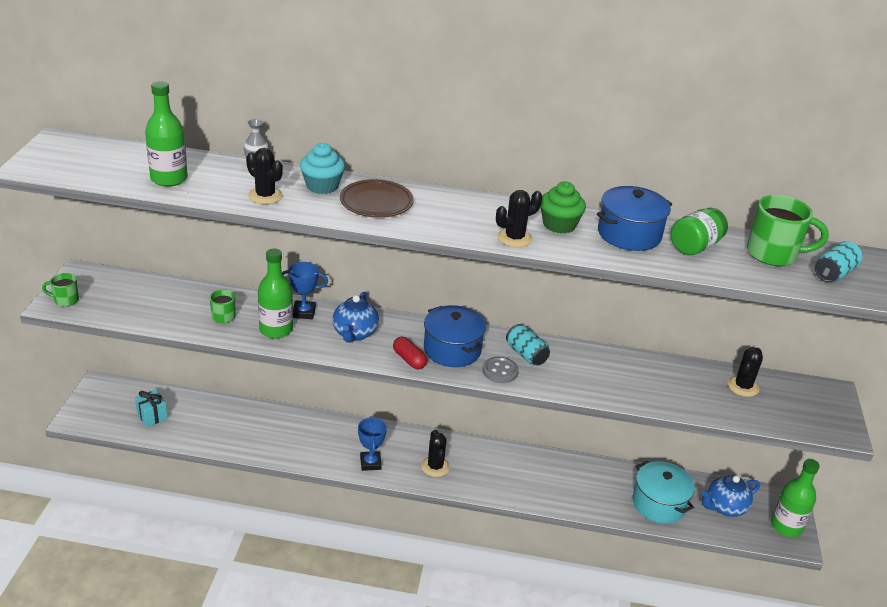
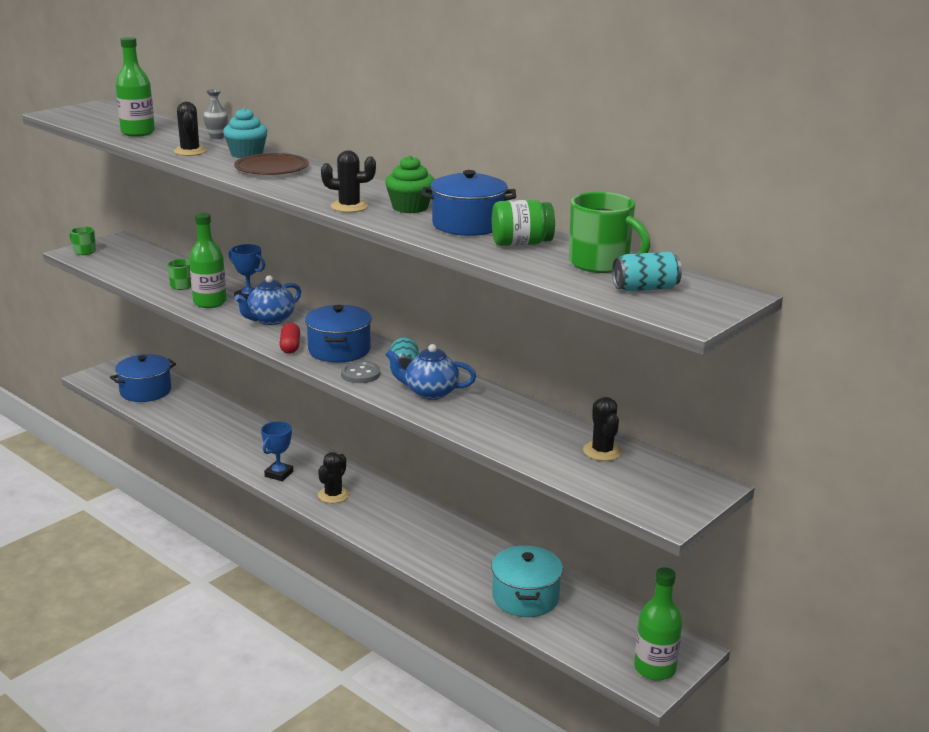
camera: 35 degrees right, 10 degrees down
turquoise gift [135,390,168,427] -> blue pot [110,354,176,402]
blue teapot [701,475,760,517] -> blue teapot moved to [385,344,476,400]
black cactus [727,347,763,397] -> black cactus turned 75 degrees counterclockwise [583,397,622,461]

